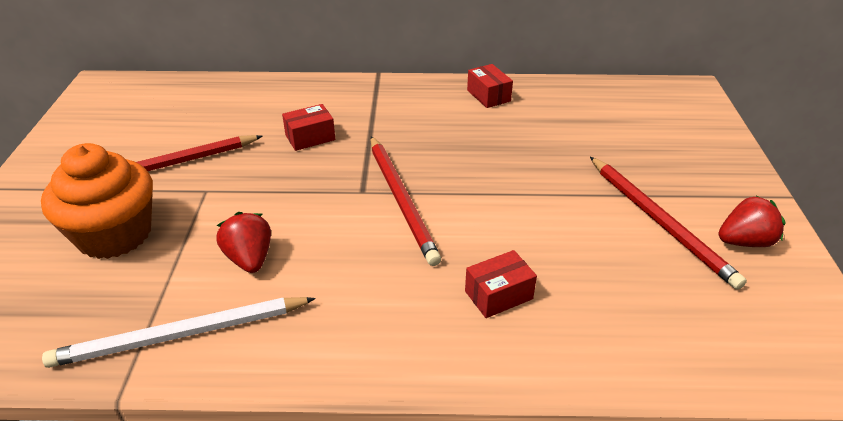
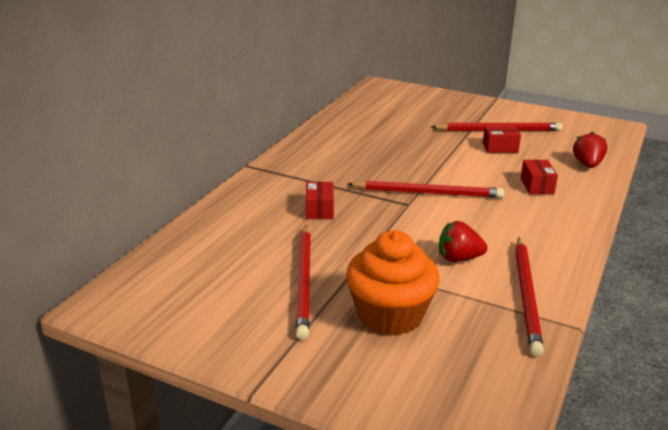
camera: 65 degrees left, 10 degrees down
white pencil [42,297,316,368] -> red pencil [515,237,544,356]
red box [467,64,513,108] -> red box moved to [483,126,521,153]
red strawberry [718,196,785,247] -> red strawberry moved to [573,132,608,168]

